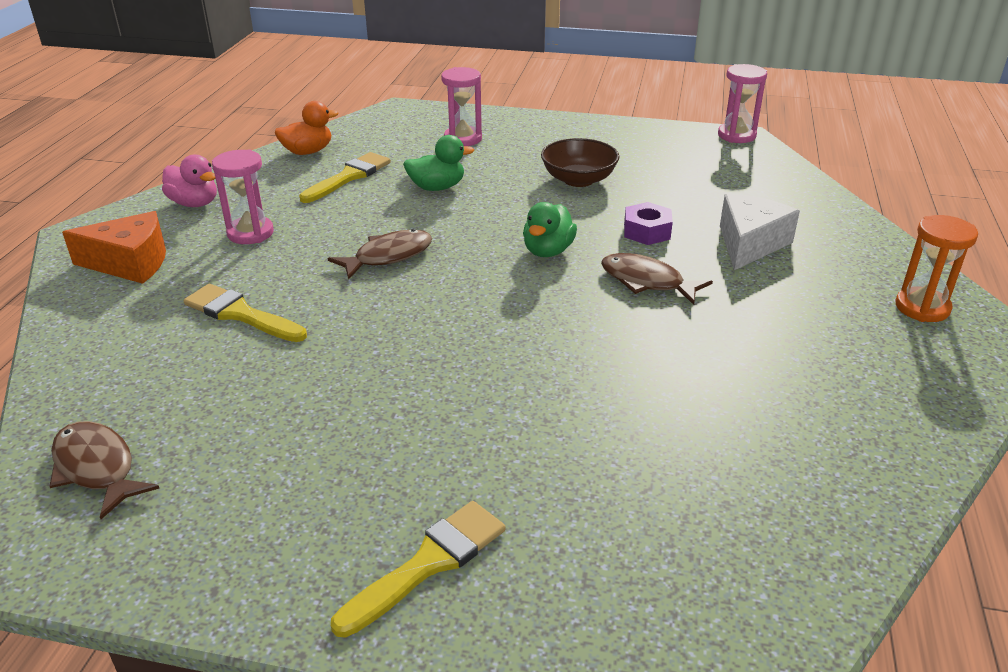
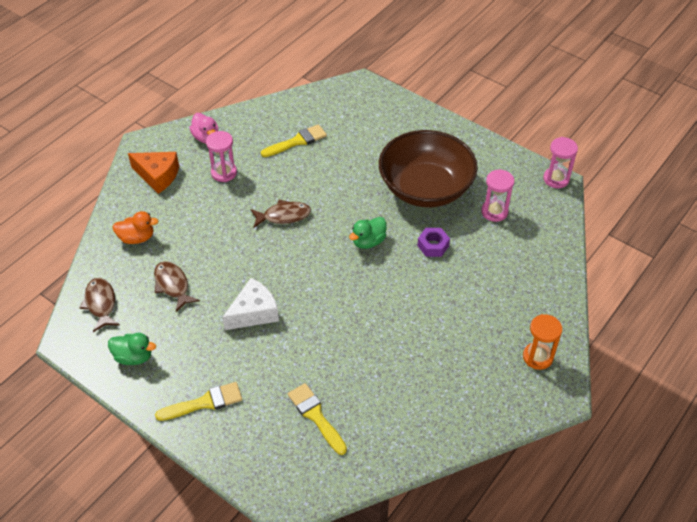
camera: 25 degrees right, 15 degrees up
yellow brush [184,284,307,342] -> yellow brush moved to [288,383,347,455]
orange duck [275,101,338,155] -> orange duck moved to [112,211,159,244]
green duck [403,135,474,191] -> green duck moved to [108,333,156,365]
pink hourglass [441,67,482,146] -> pink hourglass moved to [481,169,514,222]
brown bowl [541,138,619,187] -> brown bowl [379,130,478,207], size x1.97
brown fish [601,253,713,305] -> brown fish moved to [154,261,200,312]
white cheese [720,194,800,270] -> white cheese moved to [222,278,279,330]

